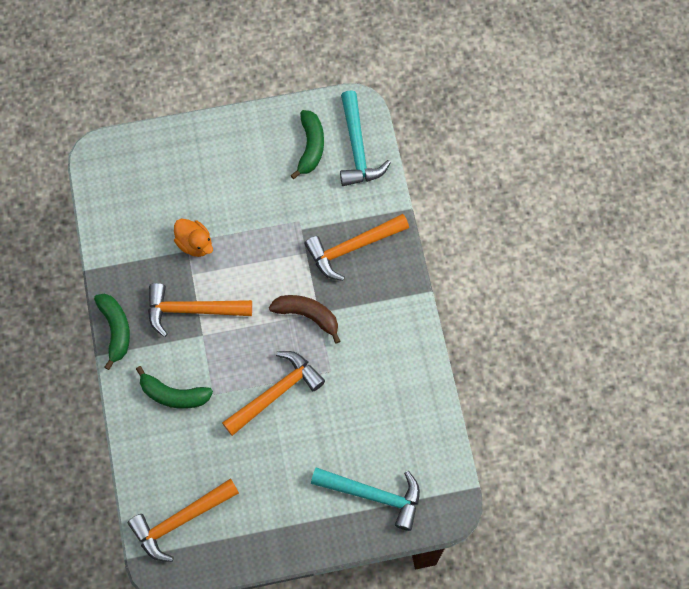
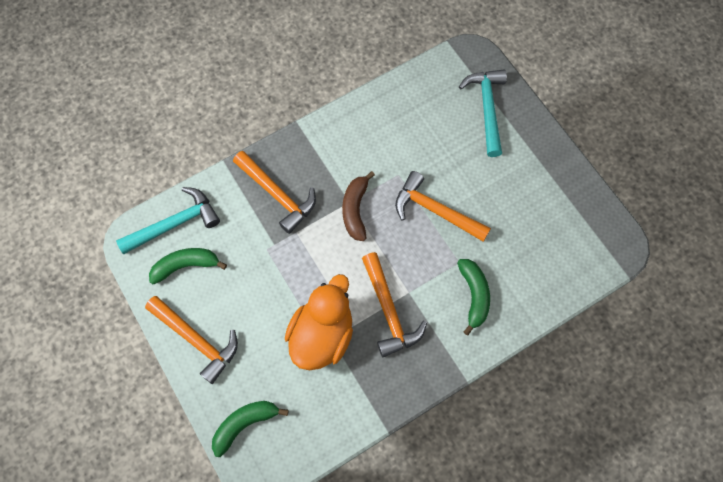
camera: 110 degrees left, 0 degrees up
green banana [94,294,130,370] -> green banana moved to [212,401,289,457]
orange hammer [128,478,239,562] -> orange hammer moved to [145,296,238,384]
orange duck [174,219,213,257] -> orange duck [285,274,353,370], size x1.82

